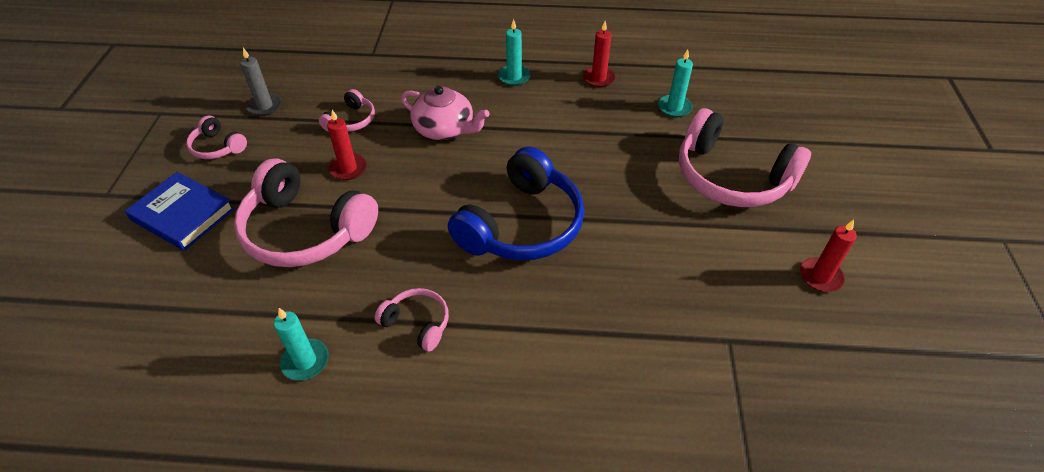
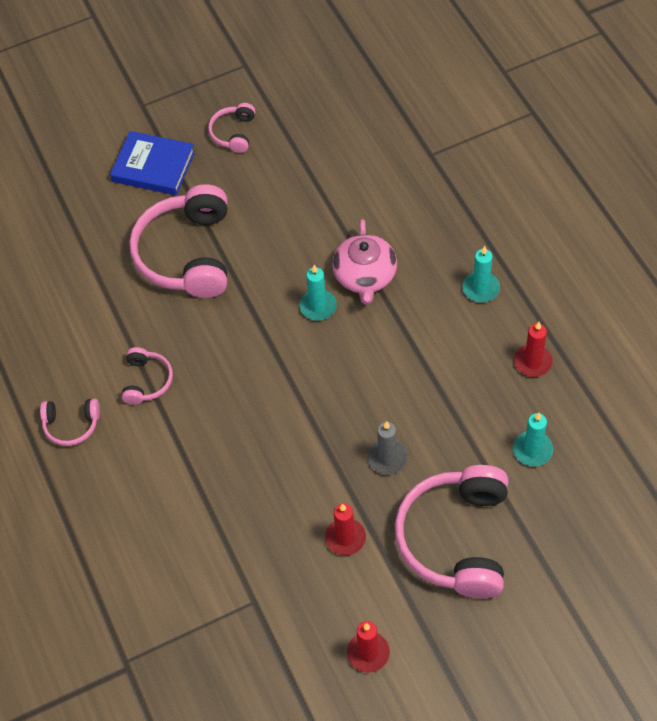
camera: 65 degrees right, 10 degrees up
blue book [125,172,235,251] -> blue book turned 75 degrees counterclockwise [110,131,195,195]
grey candle [240,48,282,116] -> grey candle moved to [367,421,407,475]
turquoise candle [274,308,329,381] -> turquoise candle moved to [299,265,337,321]
pink headphones [319,89,375,132] -> pink headphones moved to [40,399,100,446]
red candle [327,110,367,180] -> red candle moved to [325,503,366,556]
blue headphones [448,147,584,260] -> none

